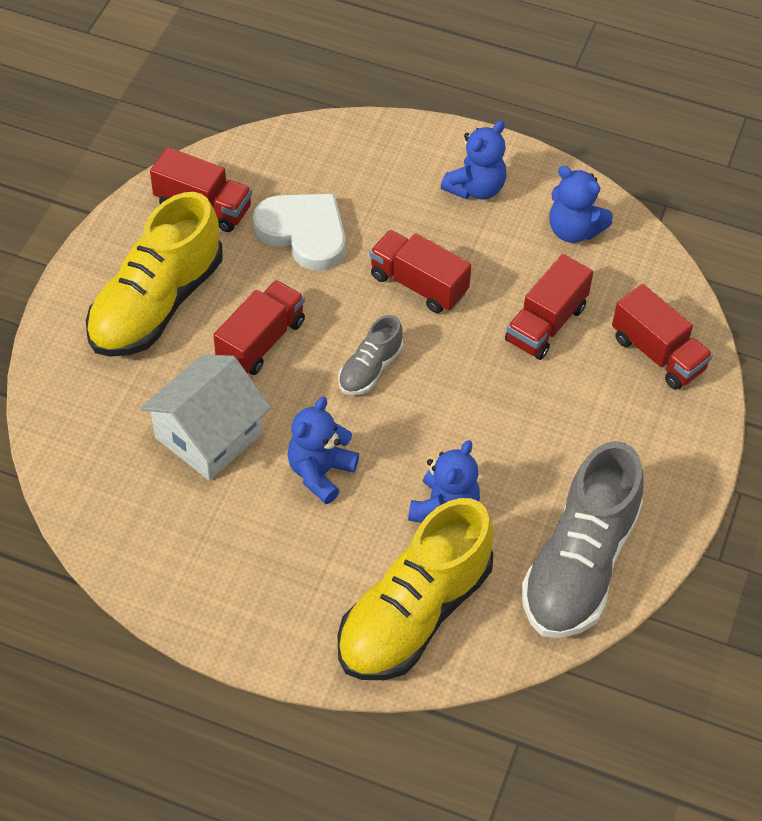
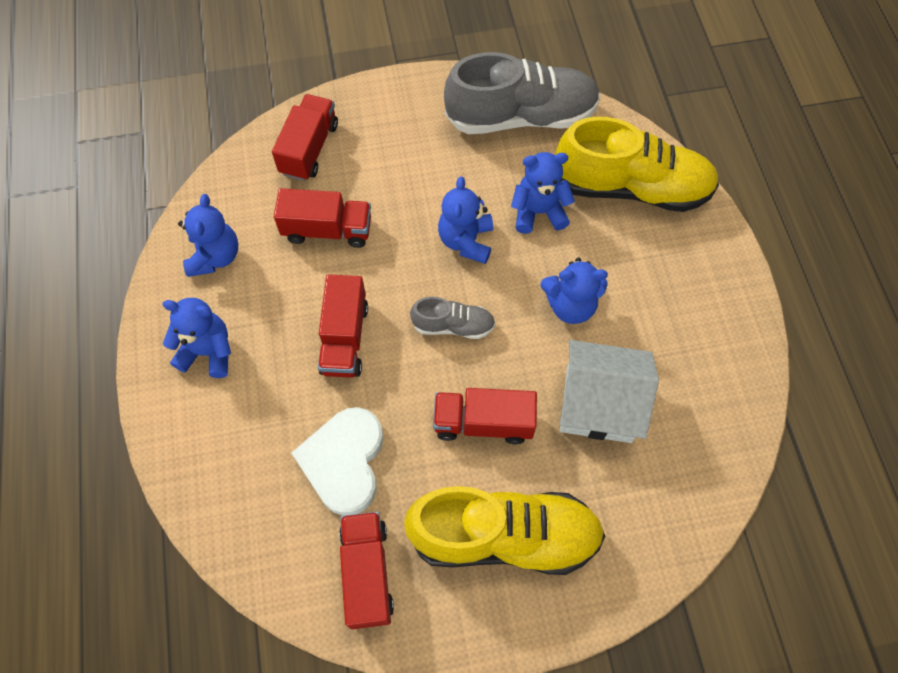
camera: 120 degrees left, 10 degrees up
none -> blue teddy bear [438,177,493,264]

